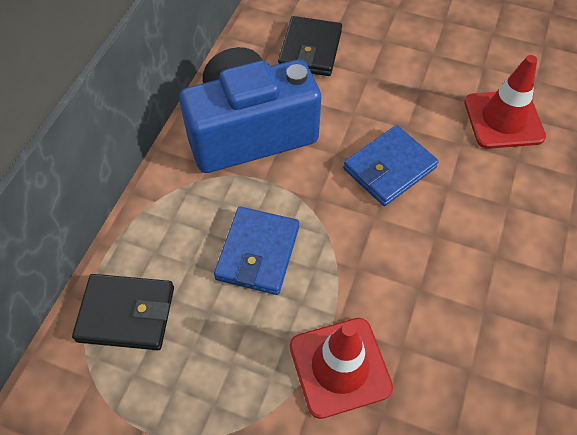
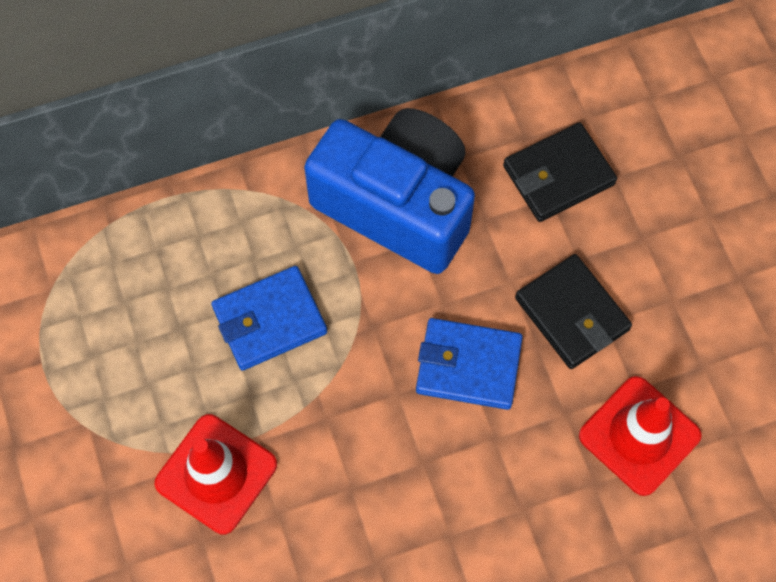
camera: 50 degrees right, 10 degrees up
black wallet [72,274,174,350] -> black wallet moved to [515,254,632,369]

